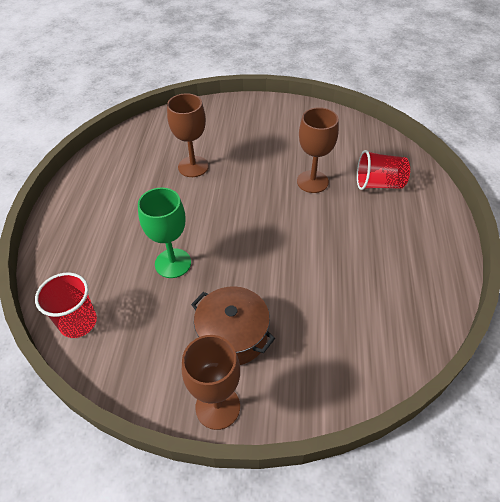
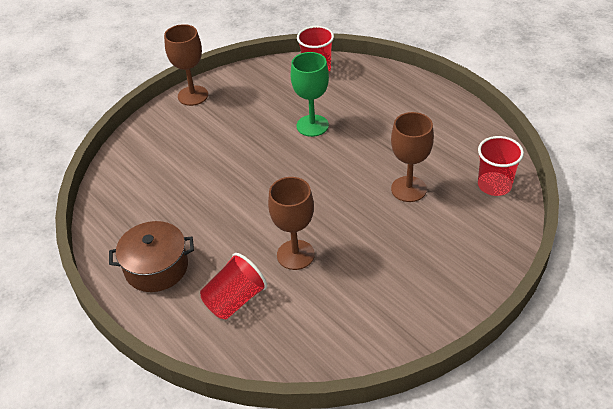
camera: 135 degrees right, 5 degrees down
brown pot [191,286,275,365] -> brown pot moved to [109,221,194,292]
none -> red cup [478,136,524,196]

